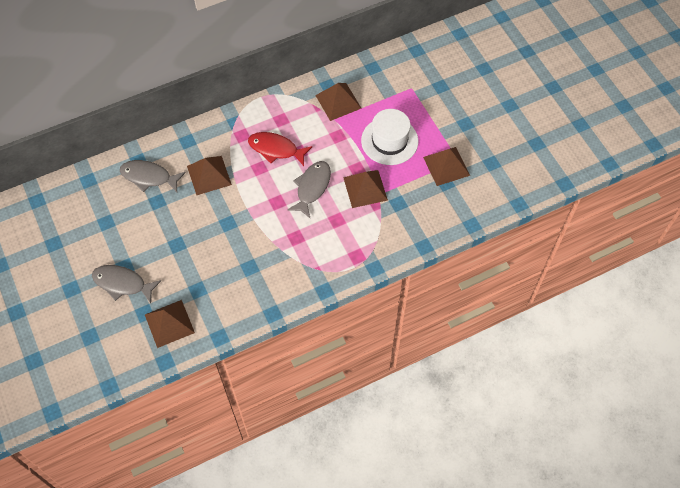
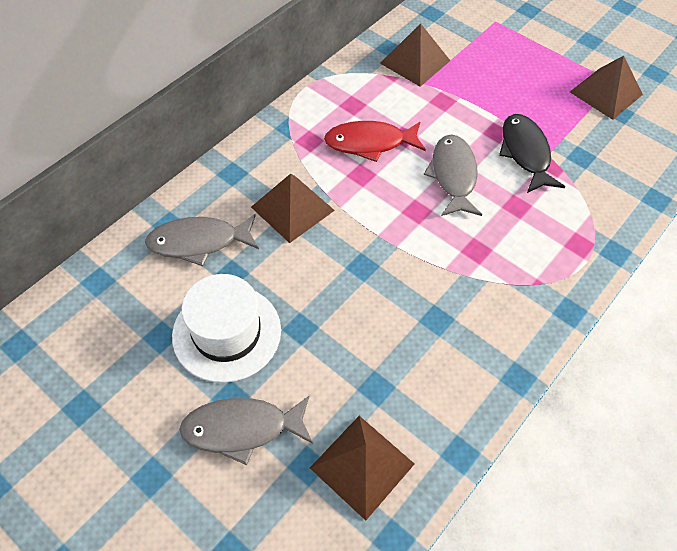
camera: 25 degrees left, 5 degrees down
brown pyramid [343,170,388,208] -> black fish [499,114,565,193]
white hat [361,109,418,165] -> white hat moved to [172,274,281,383]

